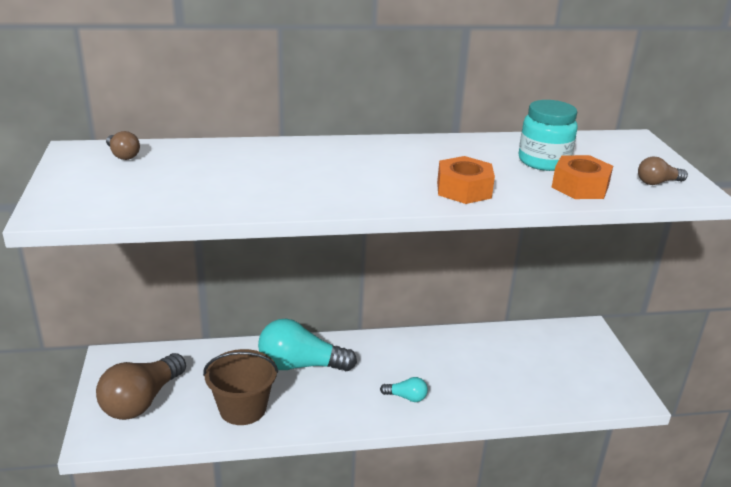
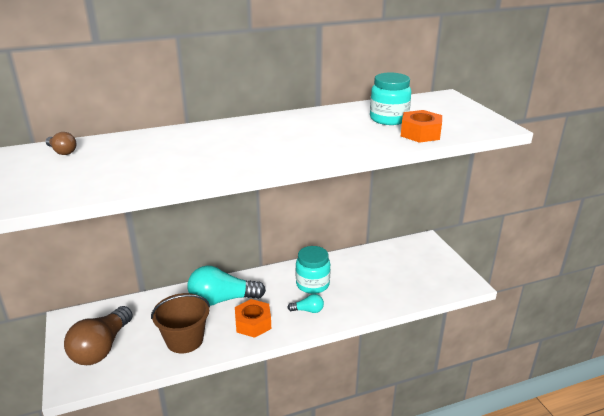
camera: 10 degrees left, 0 degrees up
orange nut [437,156,495,204] -> orange nut moved to [235,299,271,338]
brown light bulb [638,156,688,185] -> none
none -> turquoise jar [296,246,330,294]

